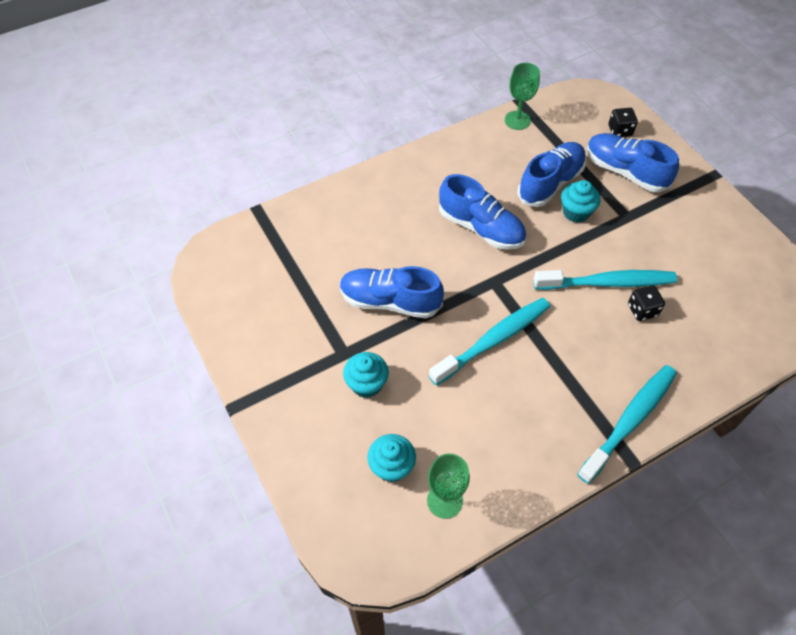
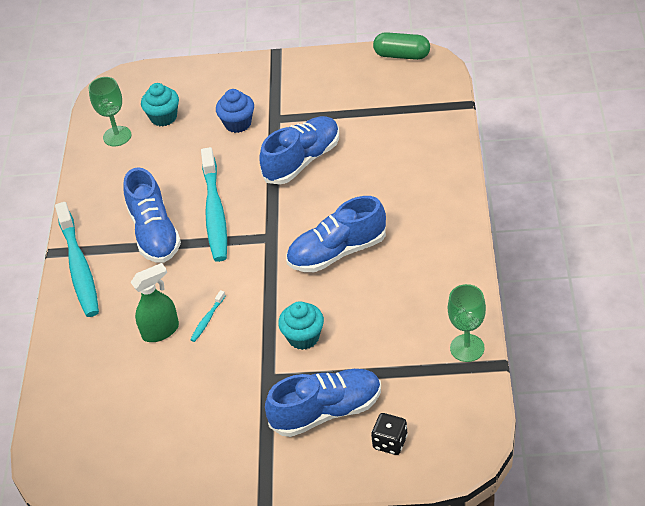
camera: 125 degrees right, 10 degrees down
turquoise cupcake [343,352,389,398] -> blue cupcake [216,89,254,133]
blue shoe [517,142,586,207] -> blue shoe moved to [123,167,181,263]
turquoise toothbrush [534,270,677,290] -> turquoise toothbrush [190,290,225,342], size x0.41
black dice [628,285,665,321] -> green spray bottle [131,263,179,342]
none -> green capsule [373,32,430,60]

